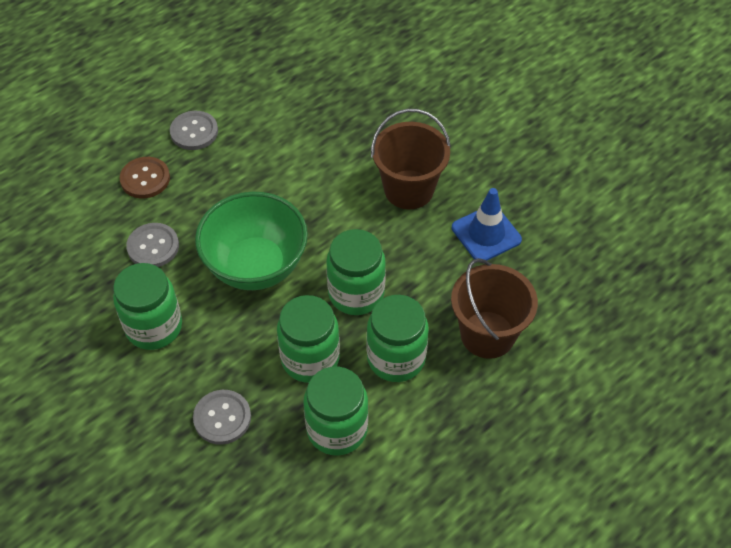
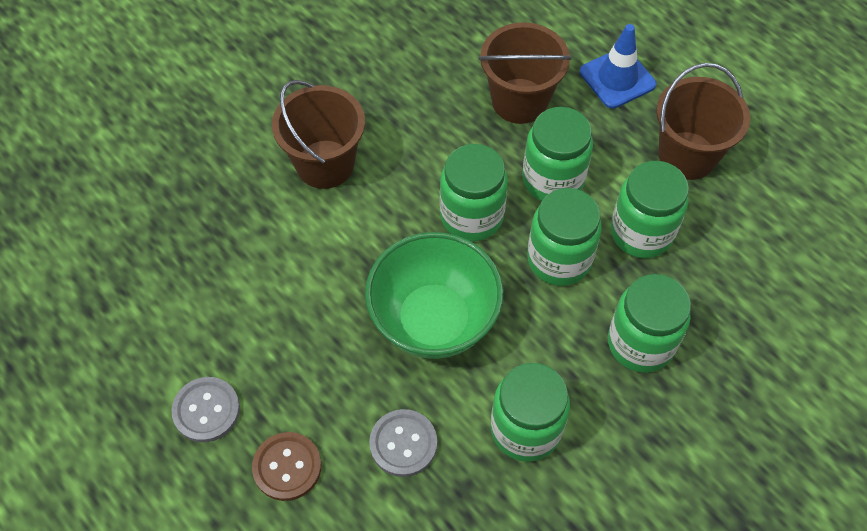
camera: 90 degrees left, 5 degrees up
grey button [193,390,251,445] -> green jar [608,274,691,373]
blue traffic cone [452,188,522,261] -> blue traffic cone moved to [580,24,656,109]
none -> brown bucket [656,63,750,180]

